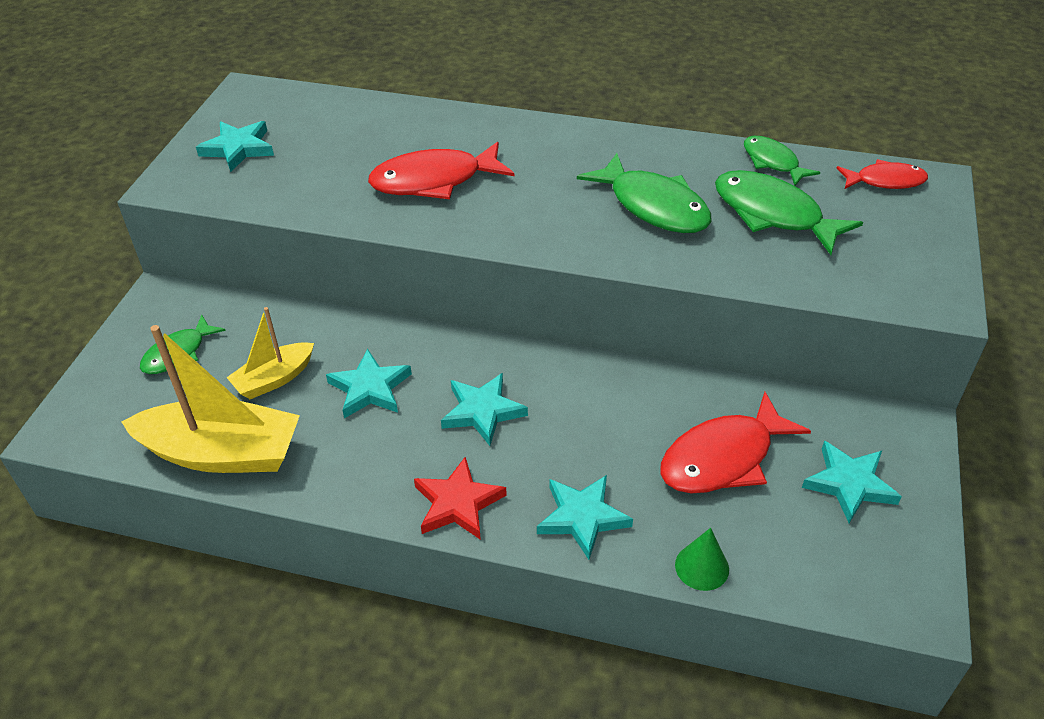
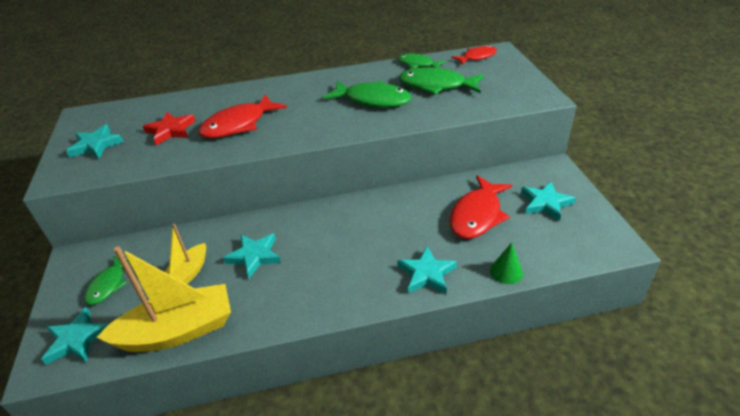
camera: 25 degrees left, 5 degrees down
red star [414,457,507,540] -> red star moved to [143,112,195,145]
turquoise star [441,373,528,446] -> turquoise star moved to [41,307,109,365]

